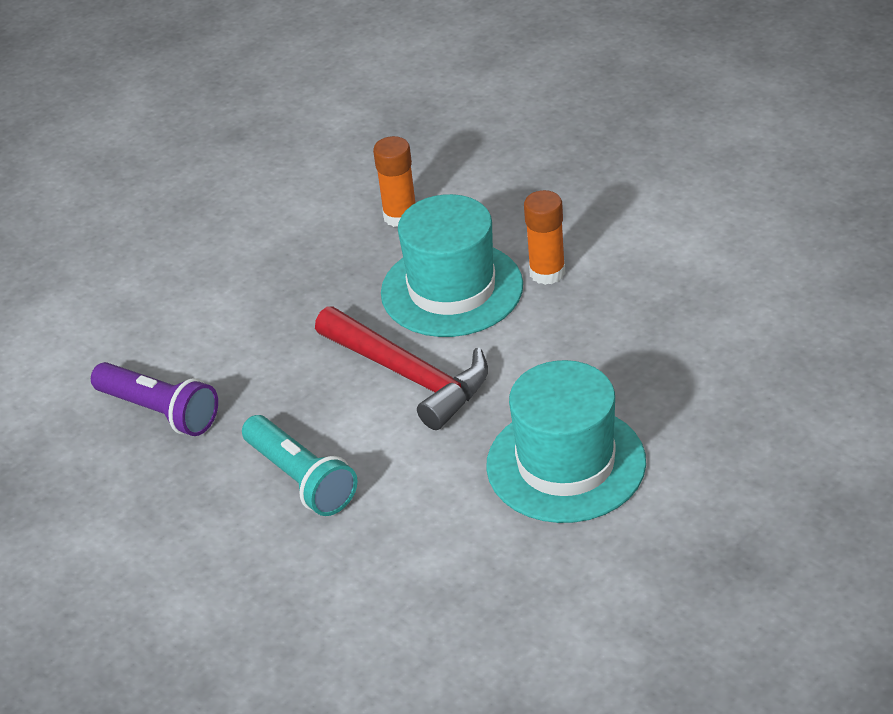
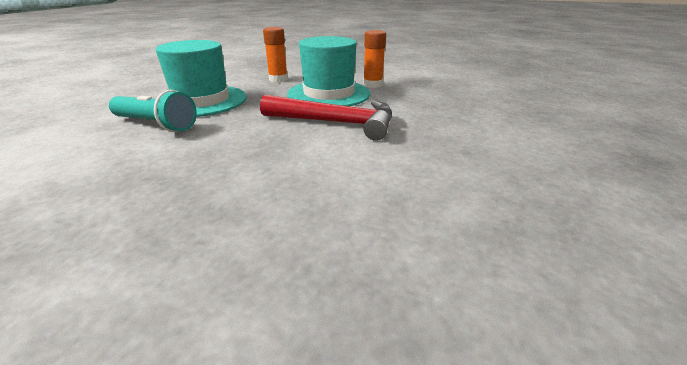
camera: 30 degrees left, 10 degrees down
purple flashlight [91,362,218,436] -> none
turquoise flashlight [242,415,358,516] -> turquoise flashlight moved to [109,90,197,132]
turquoise hat [486,360,646,523] -> turquoise hat moved to [156,40,247,117]

